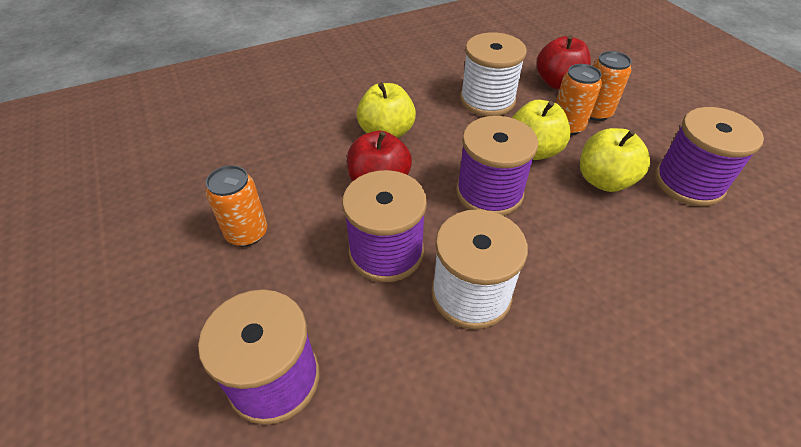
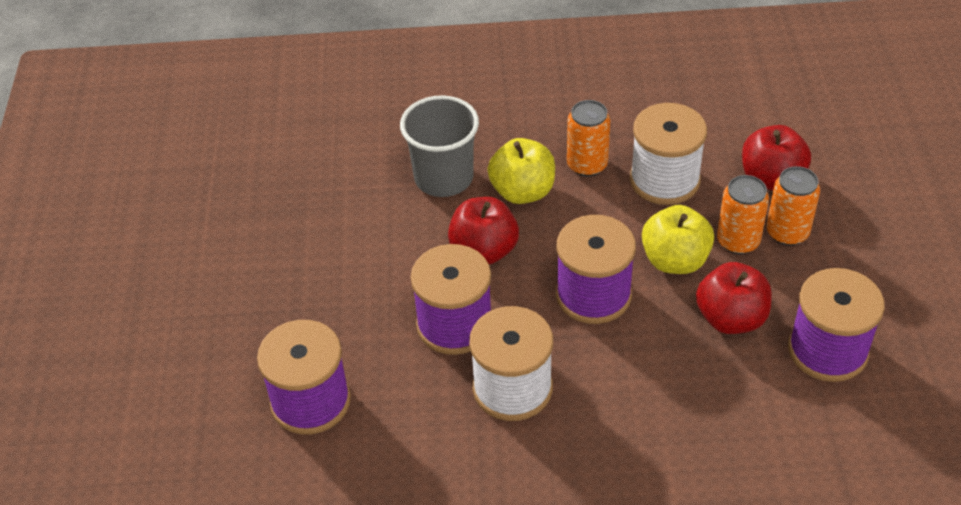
camera: 25 degrees right, 0 degrees up
orange can [205,165,267,247] -> orange can moved to [567,100,610,177]
yellow apple [580,128,650,192] -> red apple [696,262,771,334]
none -> grey cup [400,95,479,197]

